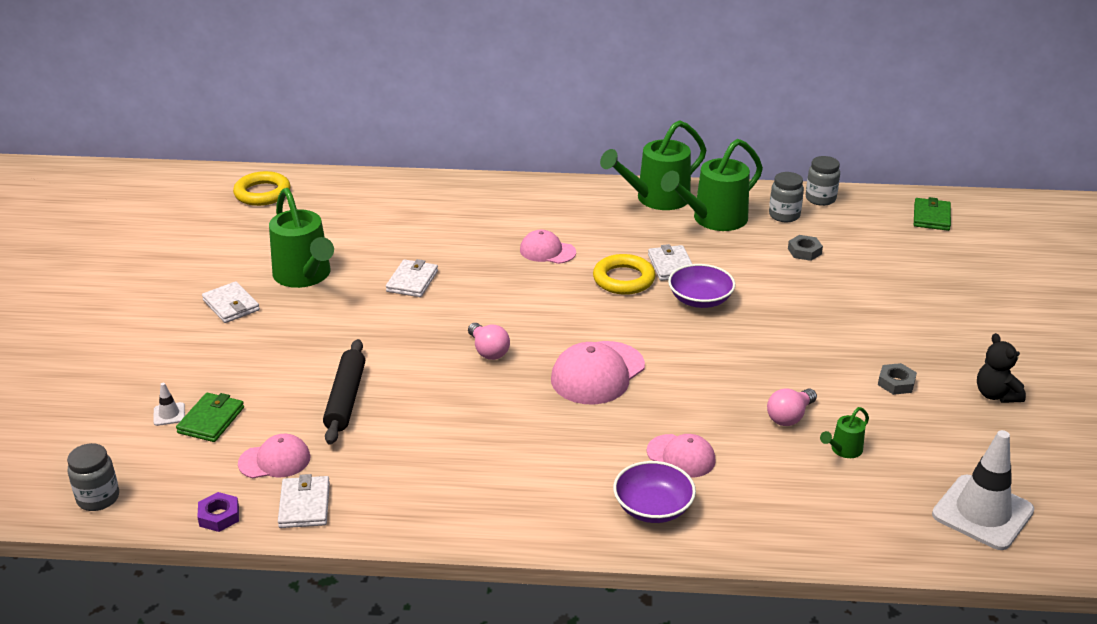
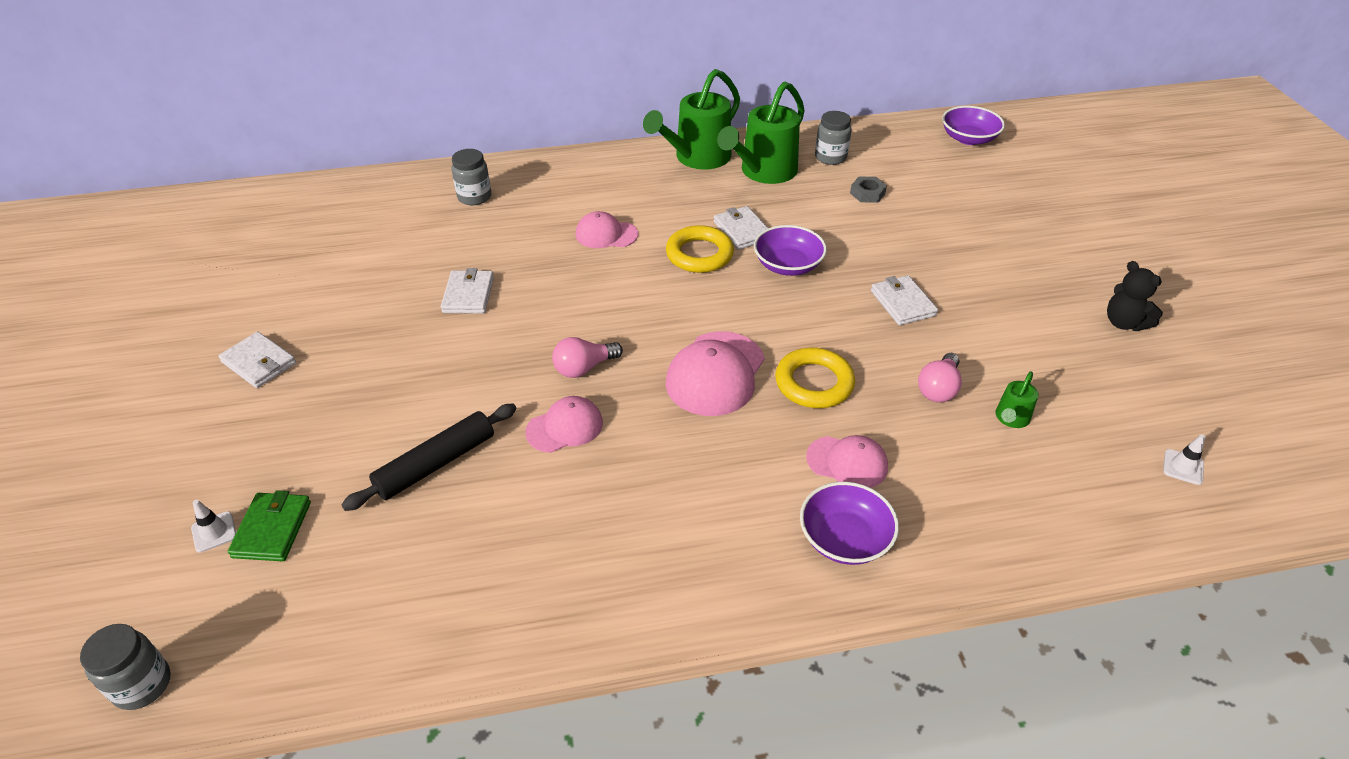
camera: 15 degrees left, 10 degrees up
purple nut [197,492,239,532] -> none
yellow ring [233,171,291,206] -> yellow ring moved to [775,348,855,408]
pink cap [238,434,311,478] -> pink cap moved to [525,396,603,453]
green watering can [269,188,334,288] -> none
white wallet [278,474,330,528] -> white wallet moved to [871,275,938,325]
black rolling pin [323,339,365,445] -> black rolling pin turned 60 degrees clockwise [341,403,517,511]
pink light bulb [468,323,510,360] -> pink light bulb turned 105 degrees clockwise [552,337,623,378]
grey jar [806,156,840,206] -> grey jar moved to [452,149,491,205]
grey nut [878,363,917,395] -> none
green wallet [914,197,951,231] -> purple bowl [942,106,1005,145]
white traffic cone [932,430,1034,550] -> white traffic cone [1163,434,1205,485], size x0.41

